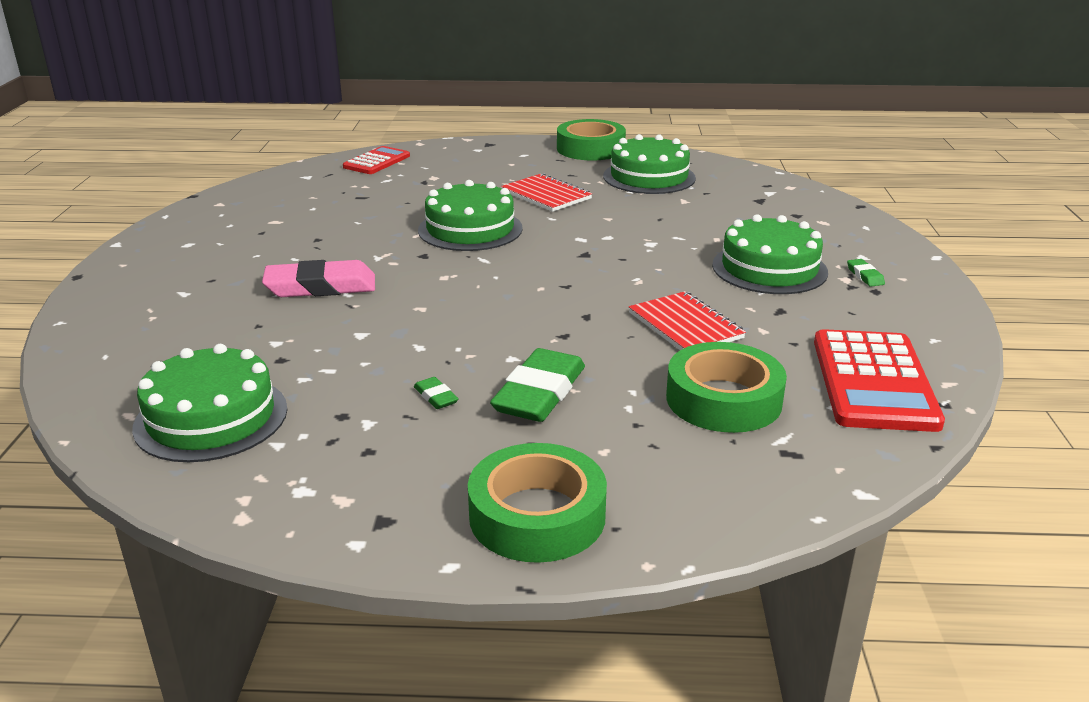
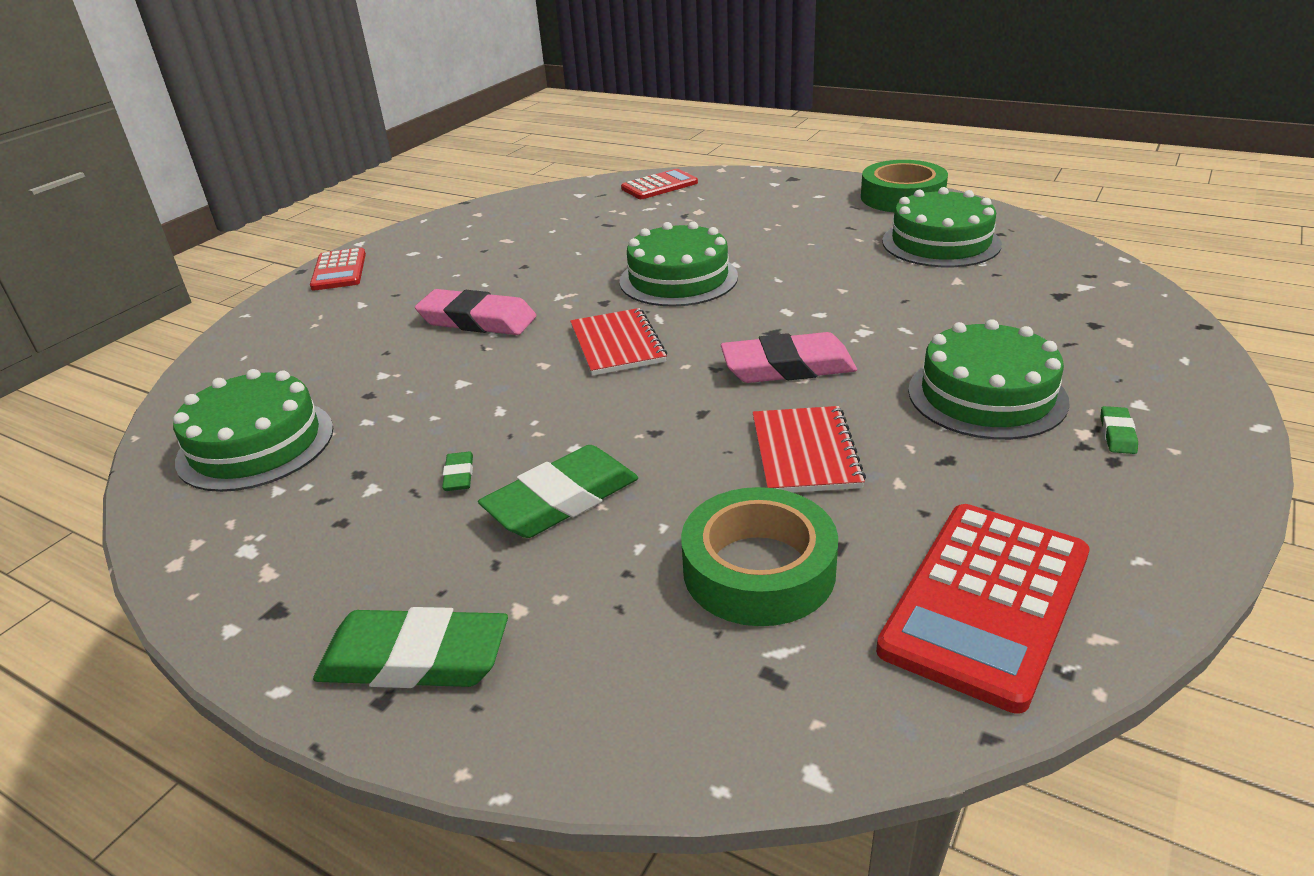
camera: 30 degrees right, 5 degrees up
green tape [468,443,607,563] -> green eraser [313,607,508,688]
red notebook [501,173,592,212] -> red notebook moved to [570,308,667,376]
none -> red calculator [310,248,366,291]
none -> pink eraser [721,332,857,383]

